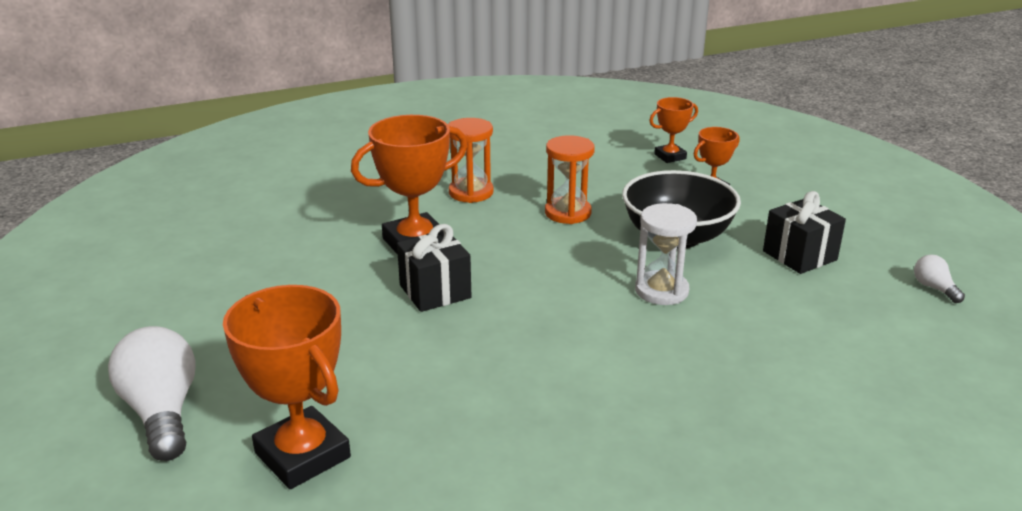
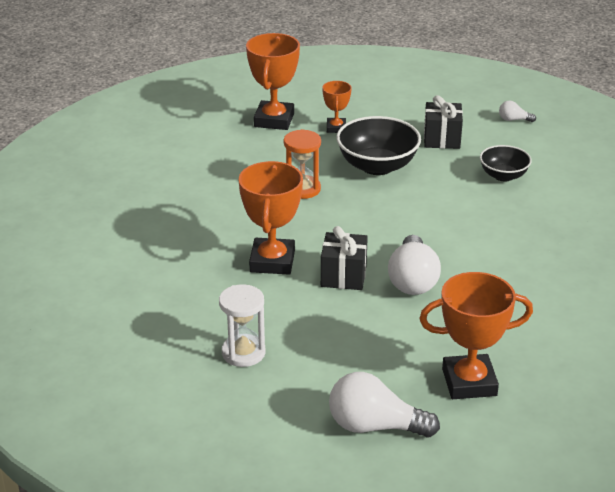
camera: 55 degrees left, 5 degrees up
orange hourglass [448,118,494,203] -> none
white hourglass [635,203,697,305] -> white hourglass moved to [219,284,266,367]
orange trophy [649,97,698,163] -> orange trophy [246,33,300,130], size x1.83
none -> white light bulb [388,235,441,295]
none -> black bowl [480,145,532,181]

